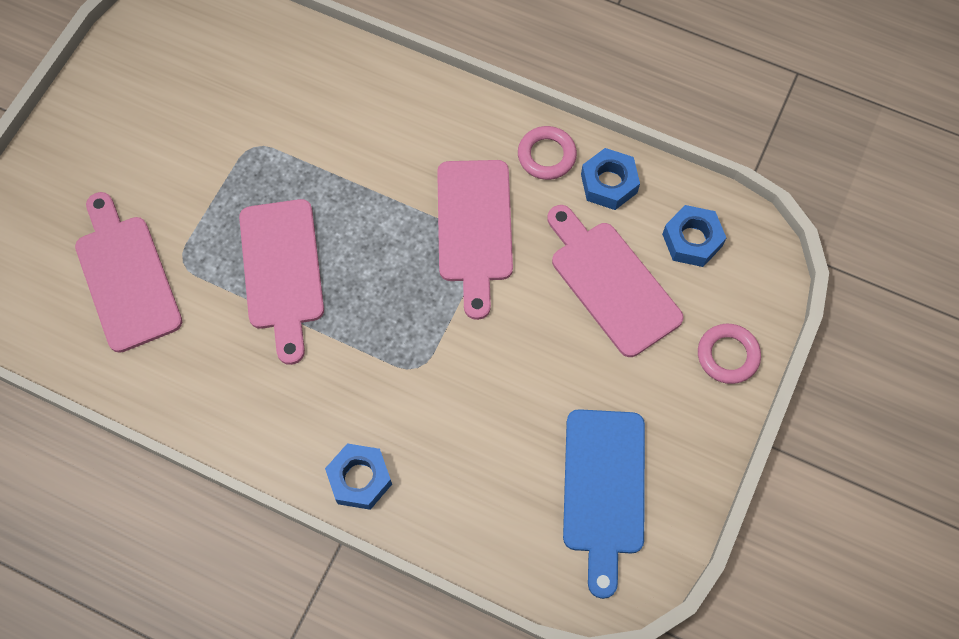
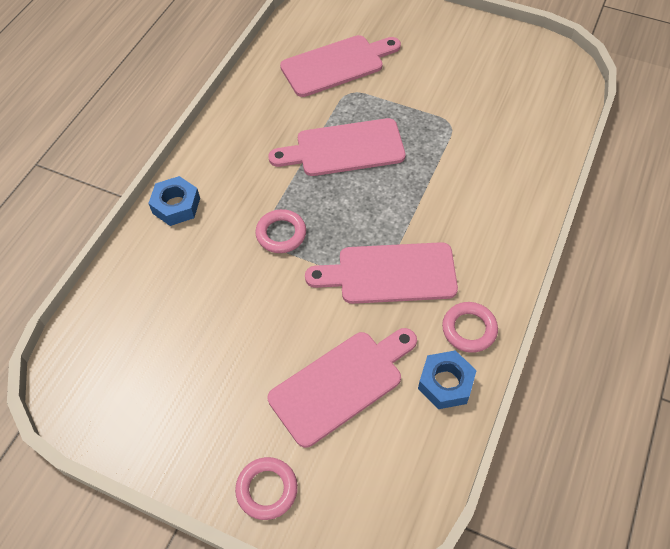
camera: 90 degrees right, 10 degrees down
blue cutting board [563,409,645,599] -> none
blue nut [662,205,726,267] -> none
none -> pink ring [255,209,306,253]

